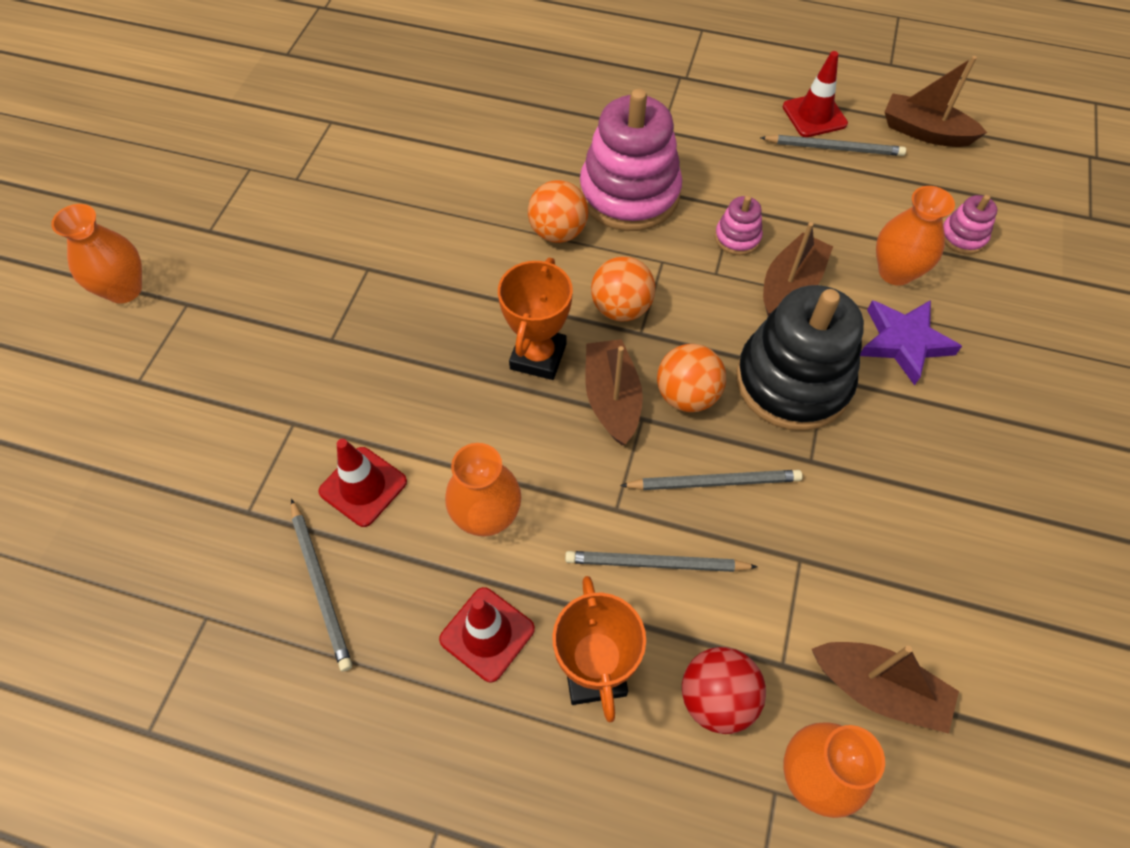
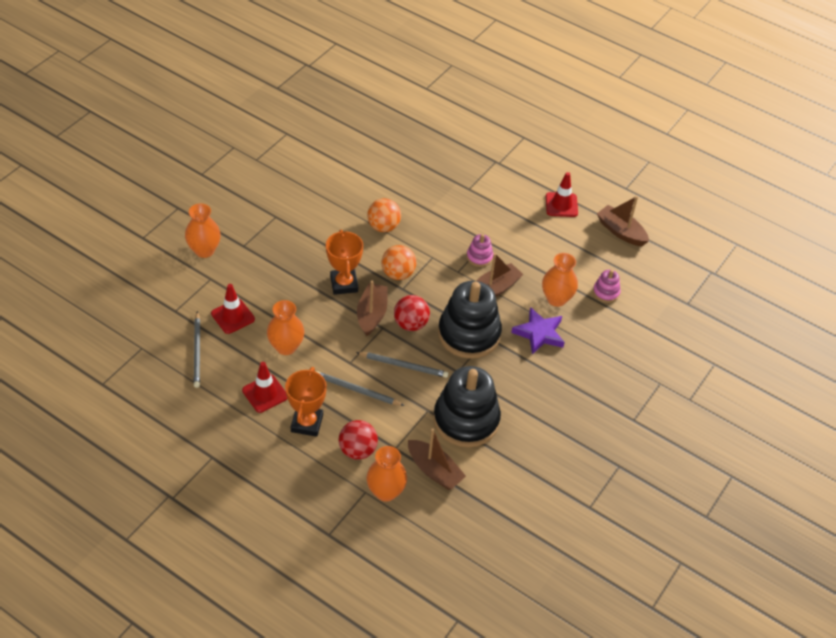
camera: 15 degrees right, 10 degrees down
orange vase [51,204,142,303] -> orange vase moved to [185,203,221,258]
orange trophy [498,258,573,380] -> orange trophy turned 45 degrees counterclockwise [326,230,363,295]
pink stacking toy [580,89,682,231] -> none
orange ball [657,344,726,412] -> red ball [394,295,430,331]
grey pencil [760,135,906,156] -> none
none -> black stacking toy [433,366,501,448]

